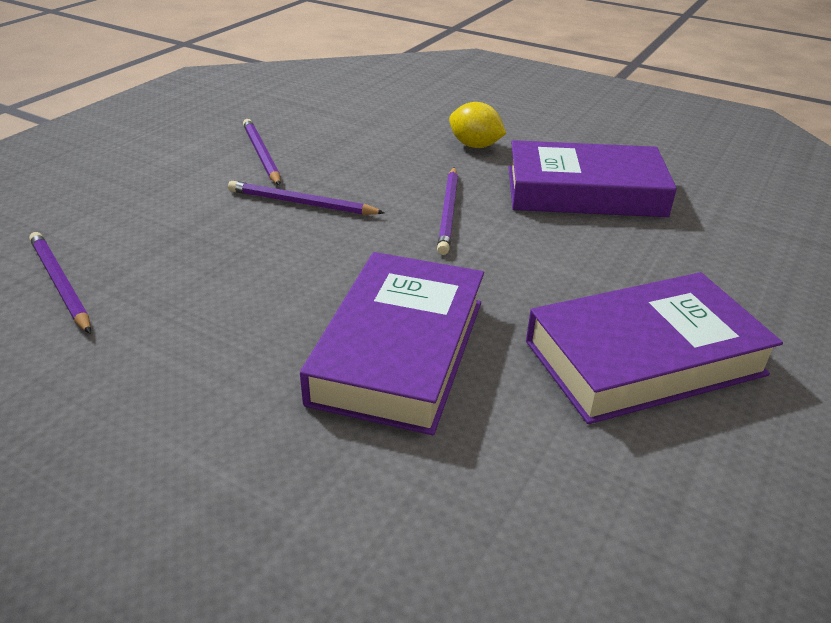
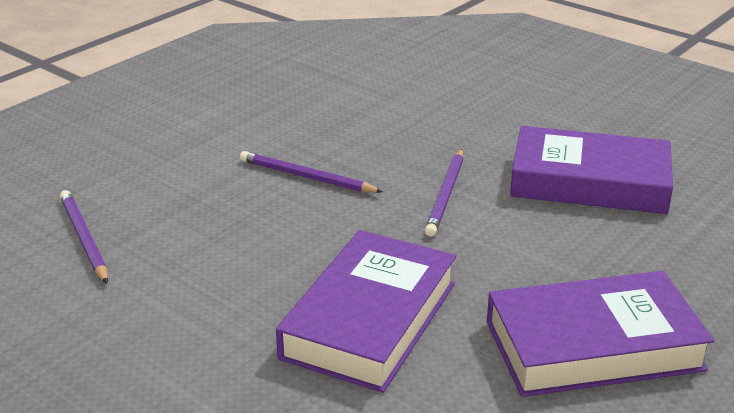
camera: 10 degrees right, 5 degrees down
purple pencil [243,119,280,186] -> none
yellow lemon [449,102,506,148] -> none

